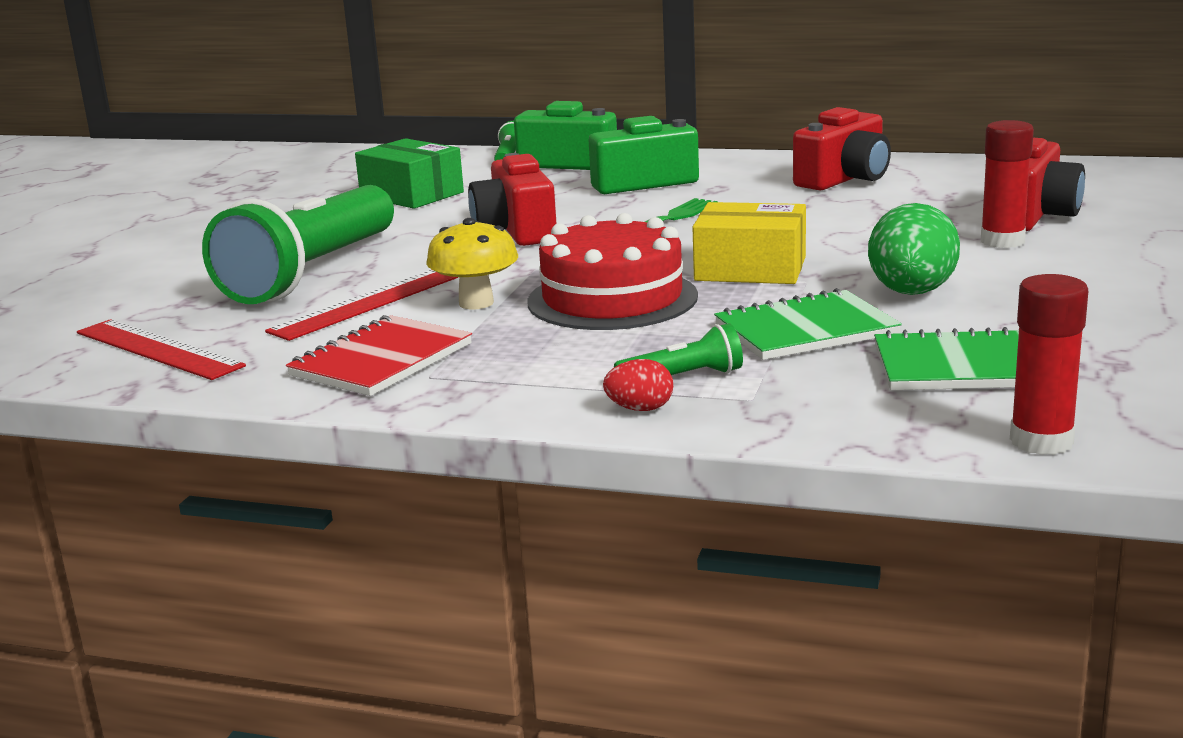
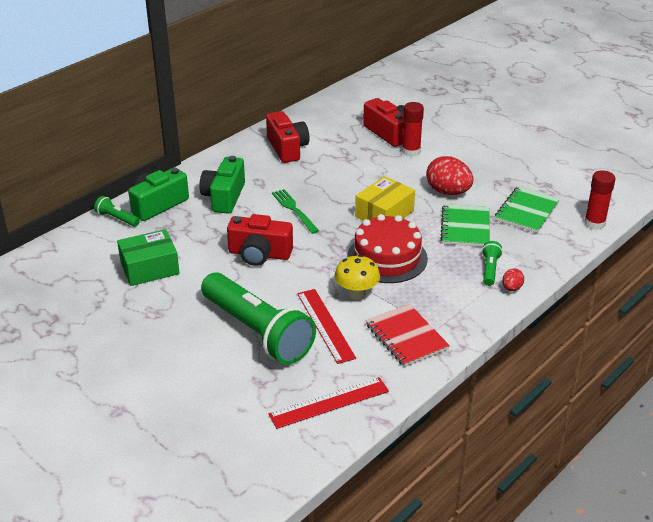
camera: 65 degrees left, 15 degrees up
green egg [868,203,960,295] -> red egg [426,156,473,195]

